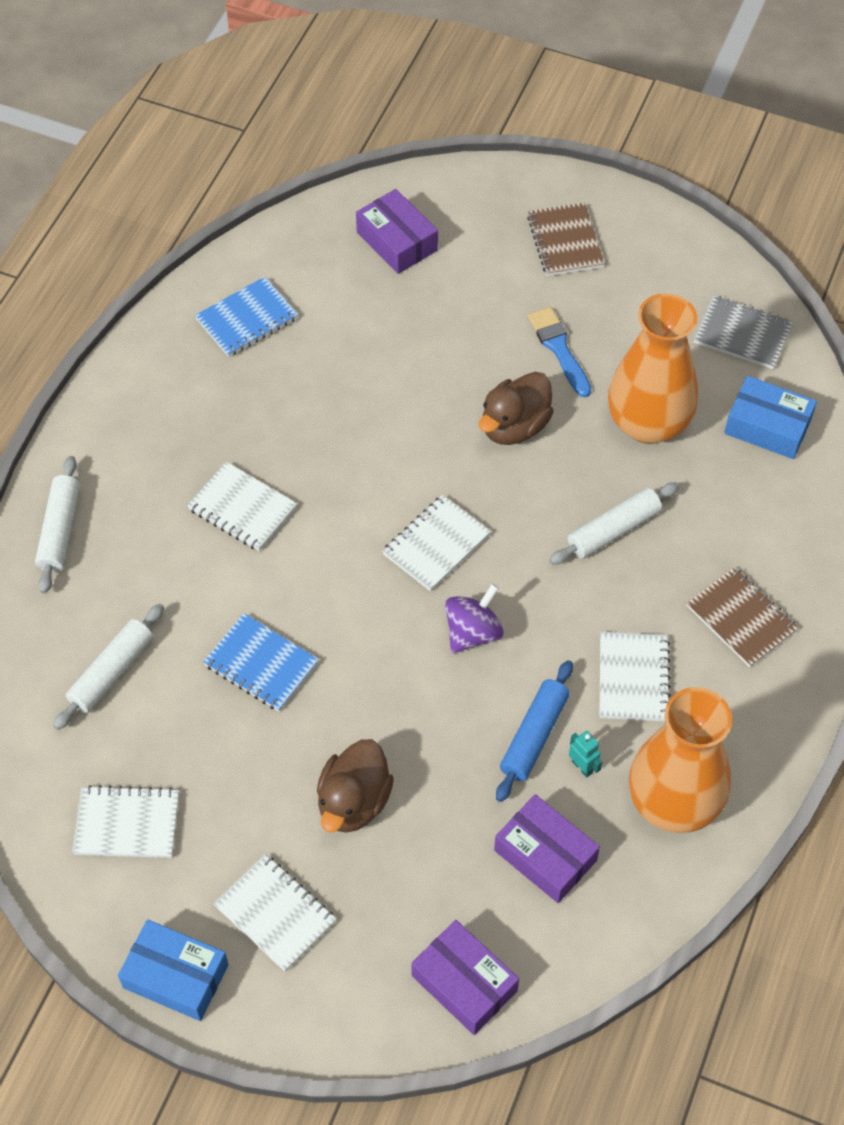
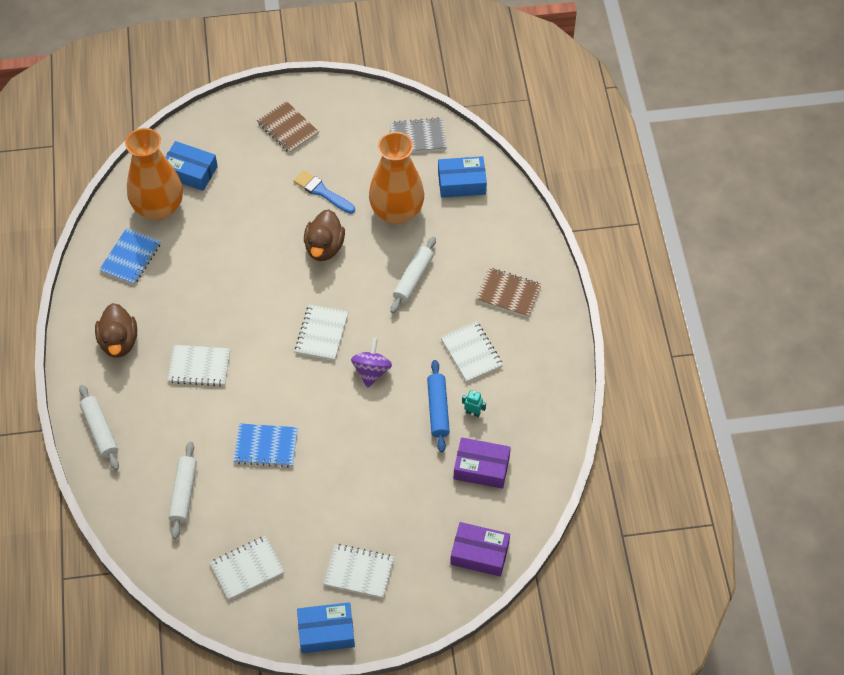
camera: 30 degrees left, 0 degrees up
brown duck [317,739,394,833] -> brown duck moved to [95,303,137,358]
purple box [356,189,438,274] -> blue box [166,141,218,191]
orange vase [629,687,732,833] -> orange vase moved to [125,128,183,220]

